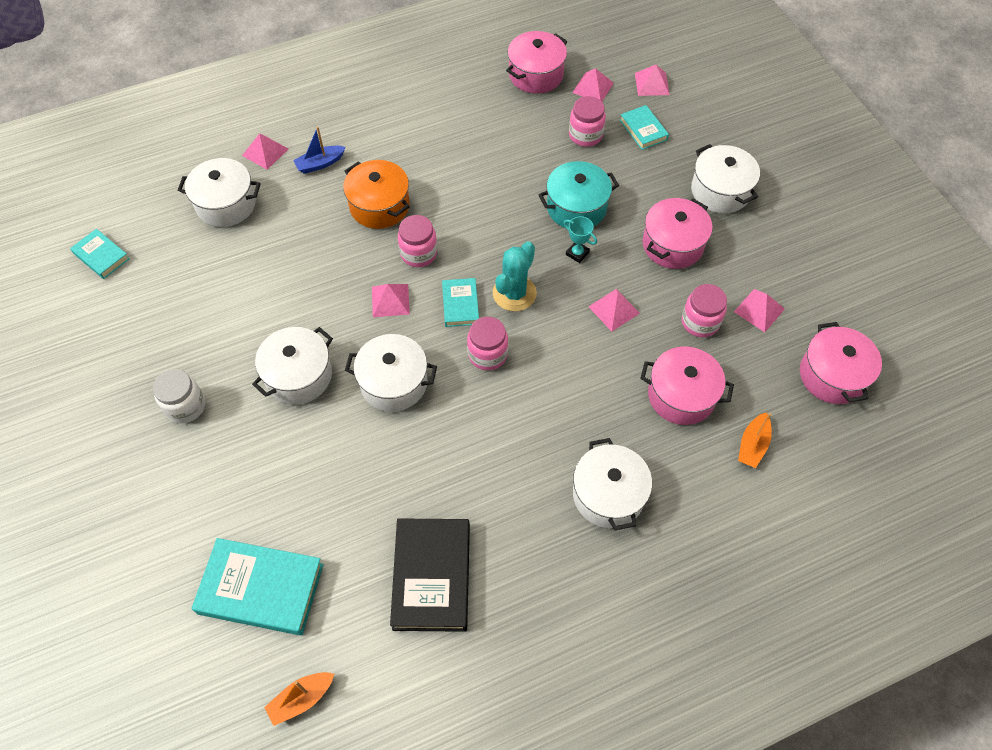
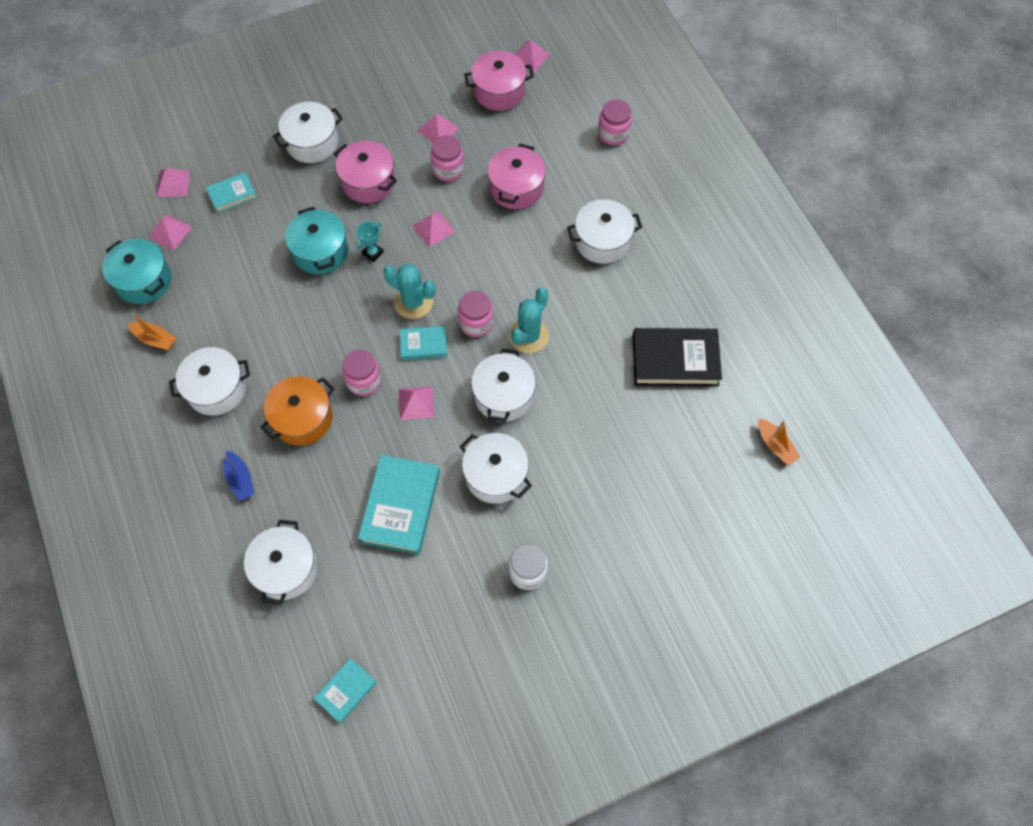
camera: 90 degrees left, 5 degrees up
turquoise book [191,538,324,636] -> turquoise book moved to [358,455,440,555]
pink pyramid [242,133,288,170] -> pink pyramid moved to [515,40,550,73]
pink pot [506,31,567,94] -> turquoise pot [102,239,171,304]
pink jar [569,96,606,147] -> pink jar moved to [598,100,632,145]
orange boat [738,412,772,468] -> orange boat moved to [128,313,176,350]
none -> white pot [169,347,250,415]
none -> turquoise cactus [509,288,549,353]

